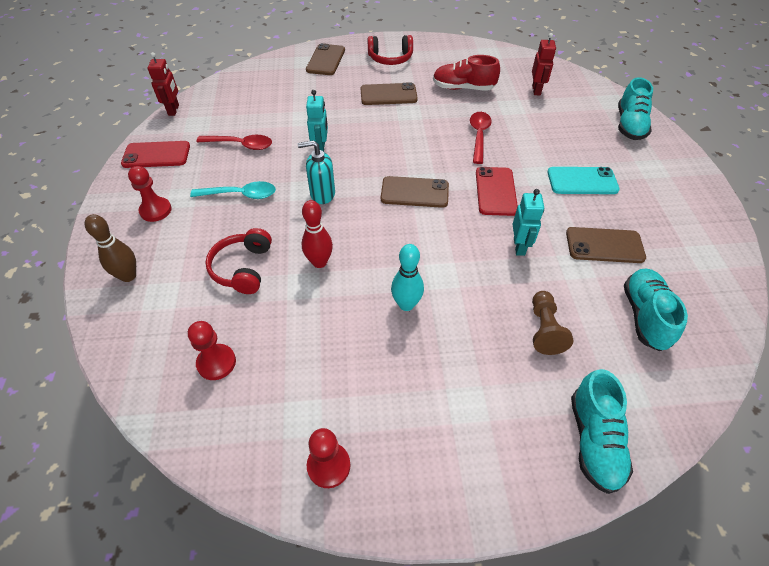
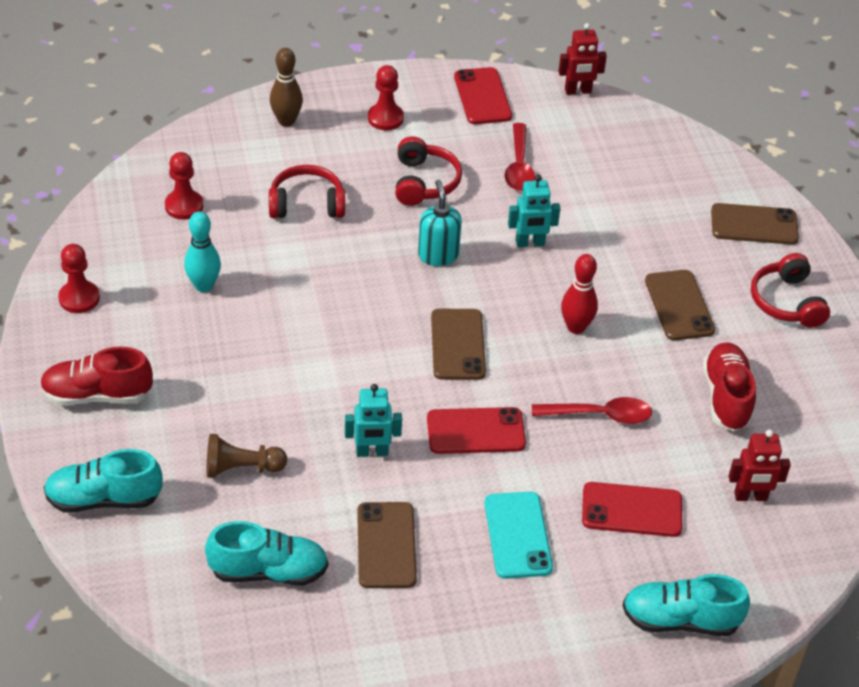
camera: 80 degrees right, 5 degrees down
turquoise spoon [190,181,276,199] -> red headphones [395,136,462,206]
red bowling pin [302,200,333,268] -> red bowling pin moved to [561,254,598,334]
turquoise bowling pin [391,244,424,311] -> turquoise bowling pin moved to [184,211,221,292]
none -> red shoe [40,347,153,405]
none -> red phone [582,482,682,537]

